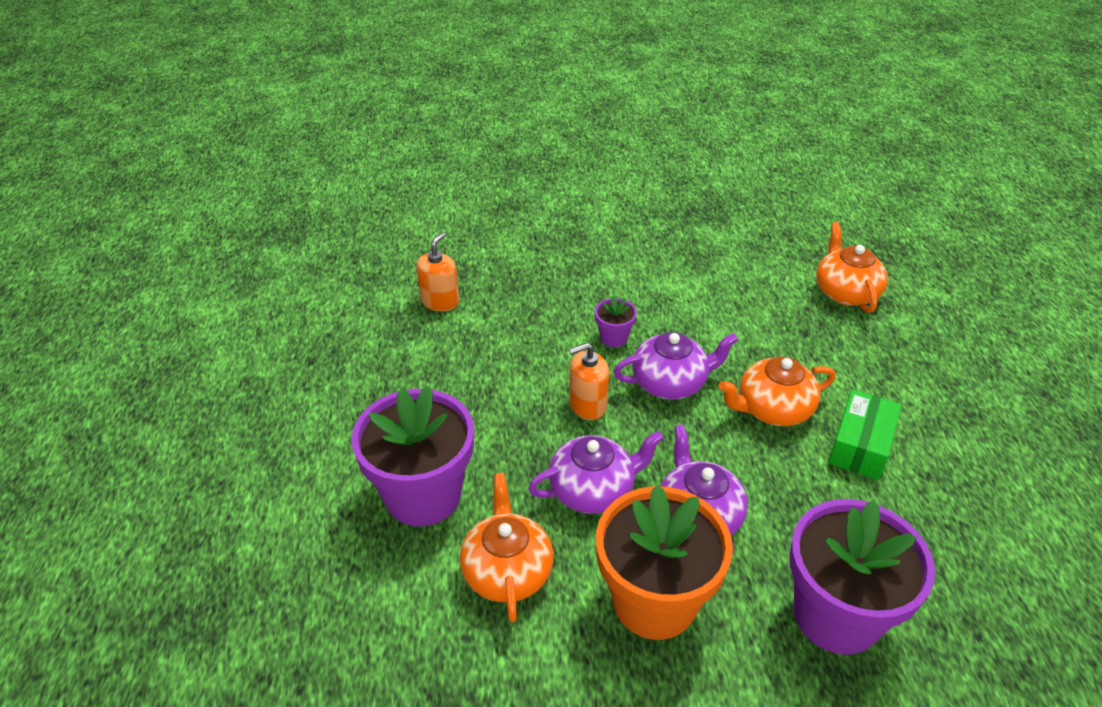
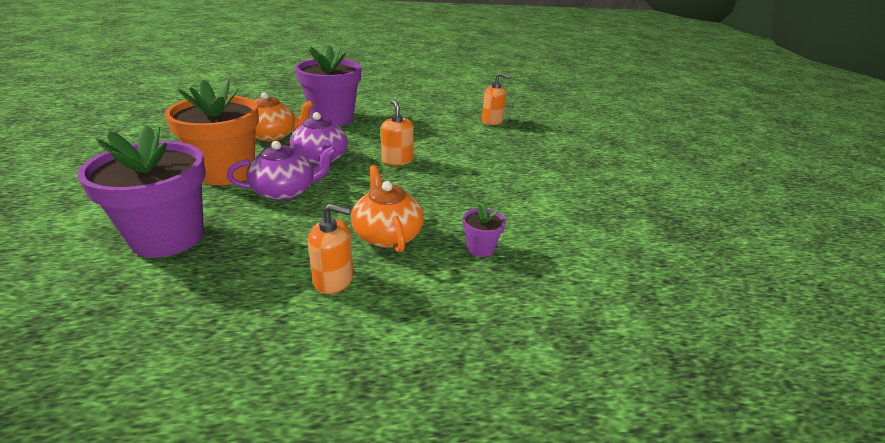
camera: 85 degrees right, 10 degrees down
purple flower pot [595,295,637,347] -> purple flower pot moved to [463,203,506,257]
purple teapot [614,332,738,400] -> none
orange teapot [816,222,888,313] -> none
green box [828,390,902,480] -> orange soap dispenser [308,204,353,294]

